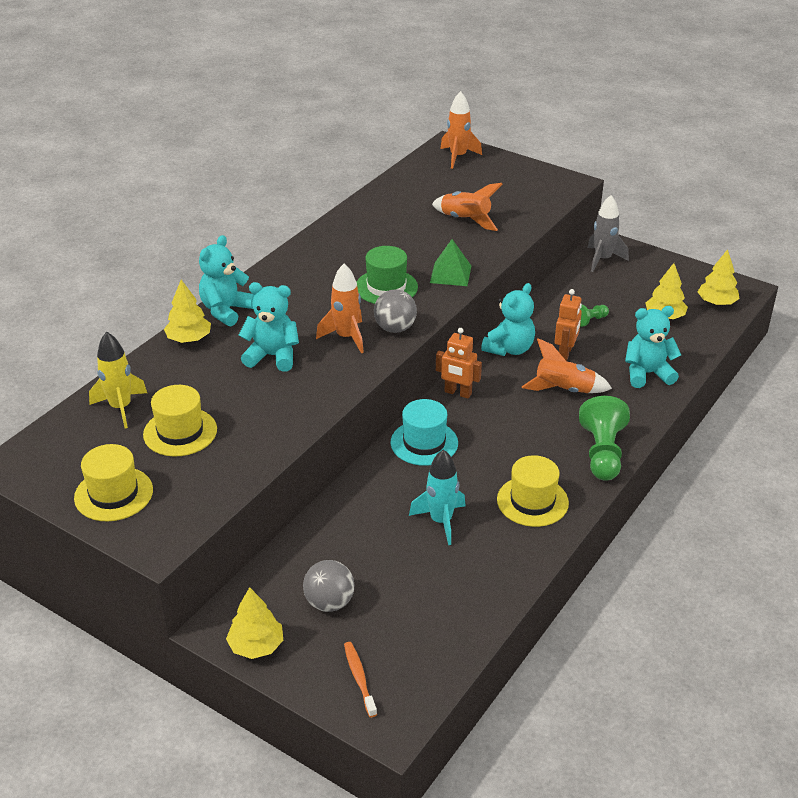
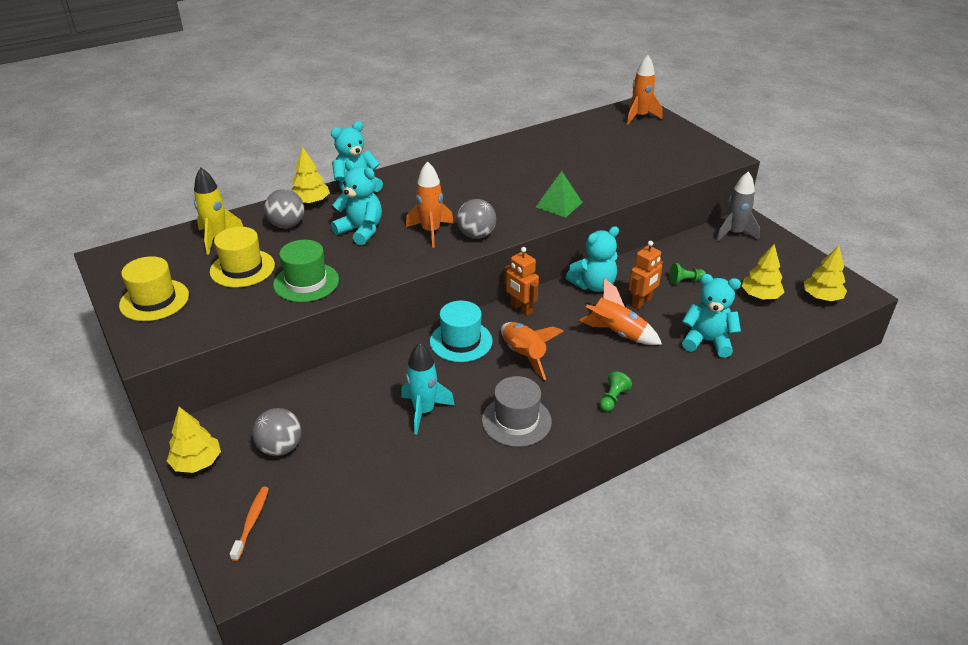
camera: 25 degrees right, 0 degrees up
green hat [357,246,418,304] -> green hat moved to [273,240,339,302]
orange rocket [432,183,503,231] -> orange rocket moved to [501,322,564,380]
yellow hat [497,455,569,527] -> grey hat [482,376,552,447]
green pawn [579,396,630,481] -> green pawn [599,372,632,412], size x0.49
none -> grey ball [264,189,304,228]

